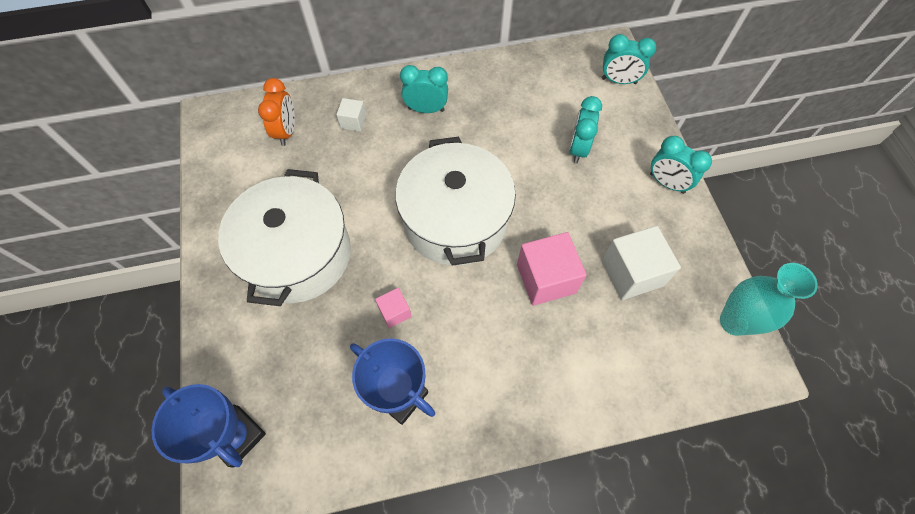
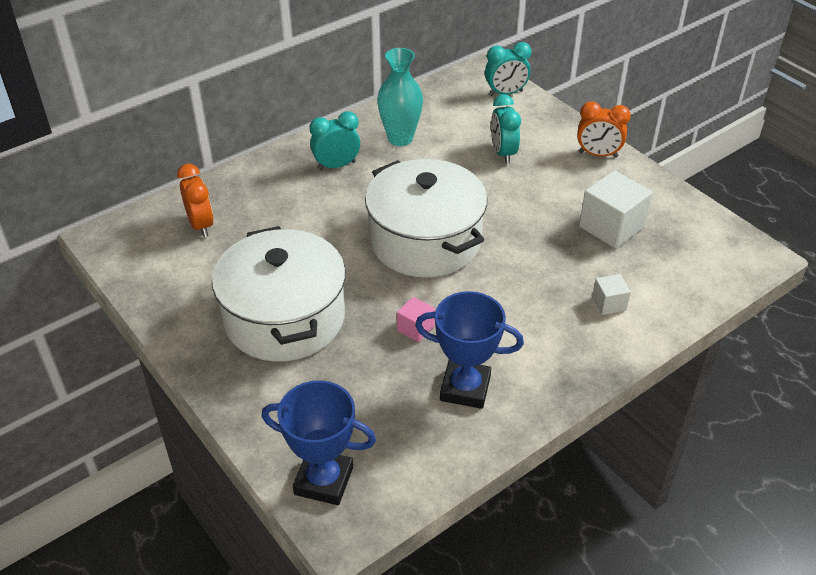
camera: 25 degrees left, 20 degrees down
white cube [336,98,366,132] -> white cube moved to [592,274,631,315]
pink cube [517,232,587,306] -> none
turquoise clock [650,136,712,194] -> orange clock [577,101,631,158]
turquoise vase [720,263,818,336] -> turquoise vase moved to [377,48,423,146]

